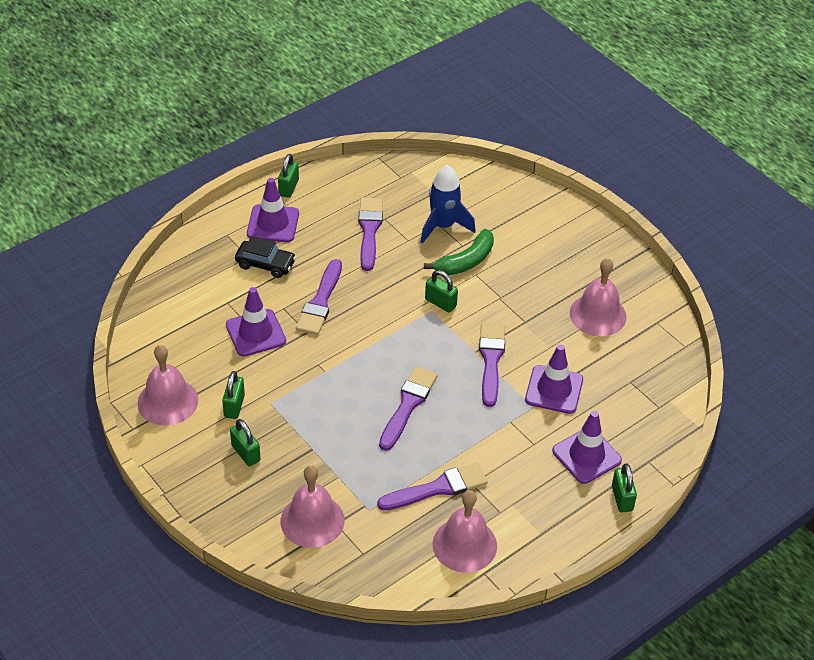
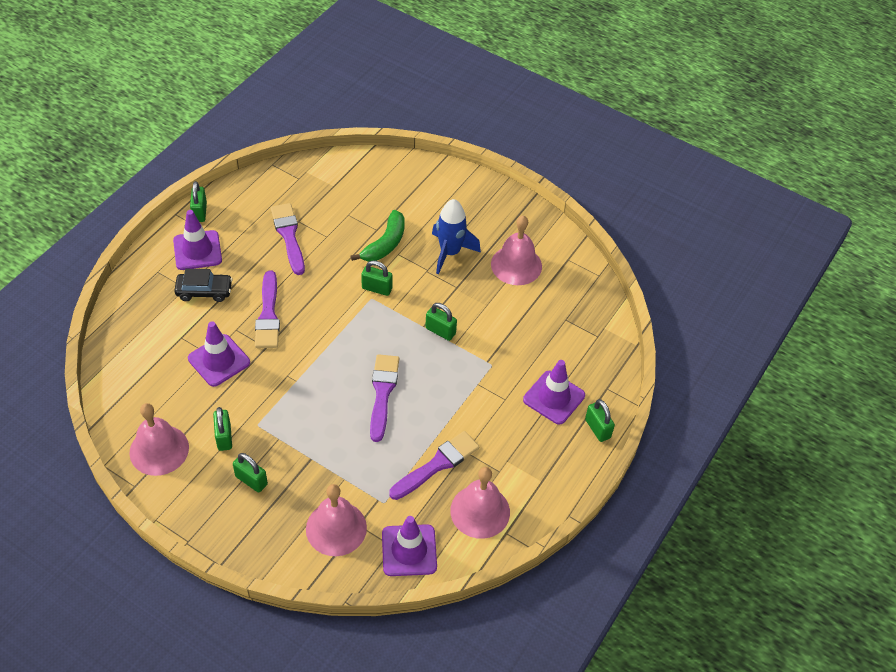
camera: 20 degrees left, 5 degrees up
blue rocket [421,165,476,244] -> blue rocket moved to [432,199,481,274]
purple brush [479,323,505,407] -> green padlock [425,303,457,341]
purple traffic cone [525,344,583,414] -> purple traffic cone moved to [382,516,437,576]

